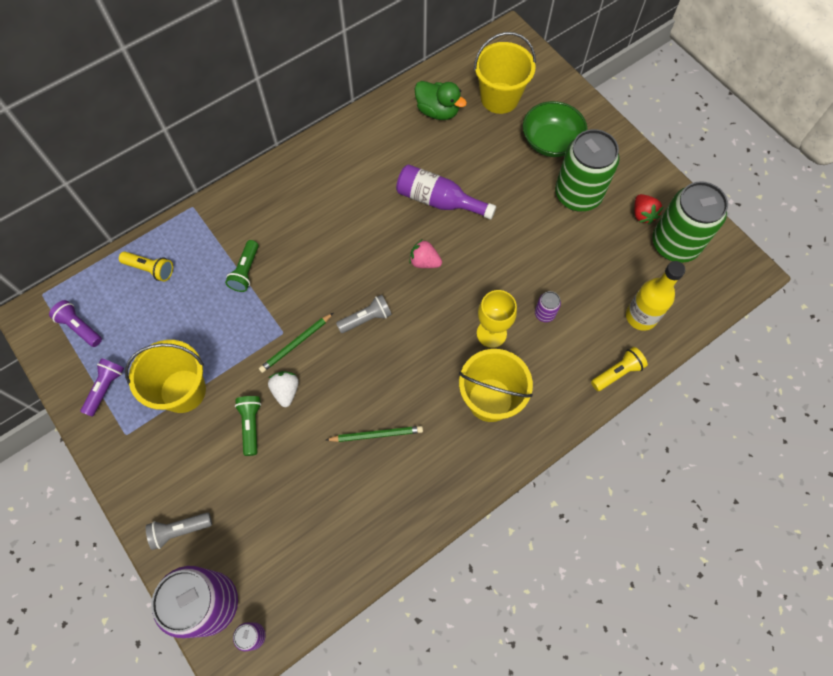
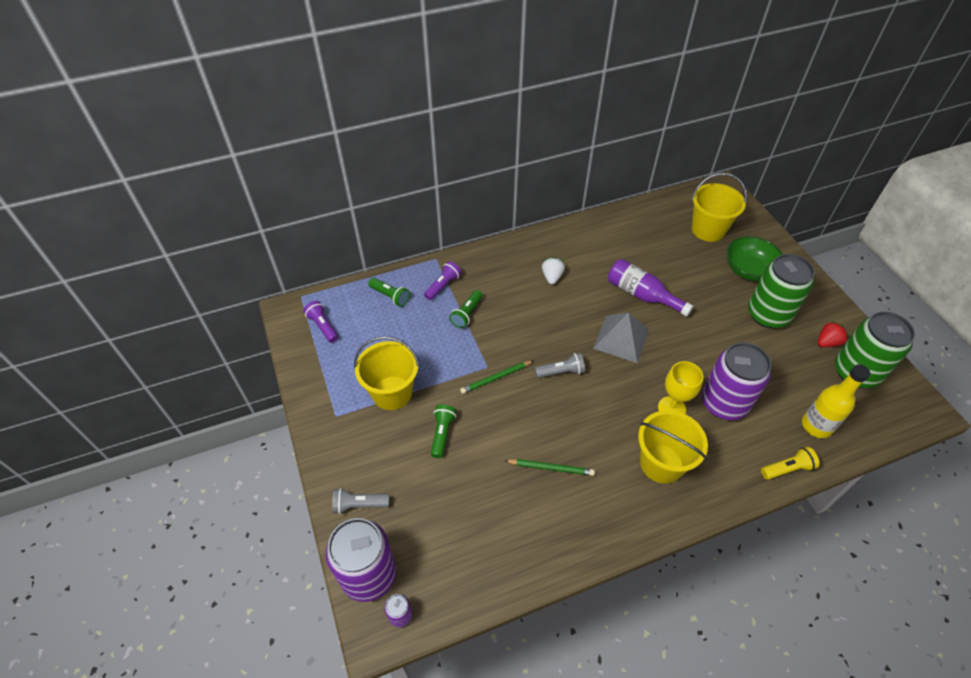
camera: 15 degrees right, 15 degrees down
purple flashlight [80,358,124,417] -> purple flashlight moved to [424,261,461,300]
yellow flashlight [119,251,173,282] -> green flashlight [368,278,410,307]
white strawberry [268,371,299,407] -> white strawberry moved to [542,257,565,284]
pink strawberry [409,239,442,268] -> grey pyramid [593,313,649,363]
green duck [415,81,467,120] -> none
purple can [535,291,561,322] -> purple can [702,342,771,420], size x2.43
red strawberry [634,194,664,224] -> red strawberry turned 120 degrees counterclockwise [817,321,849,347]

